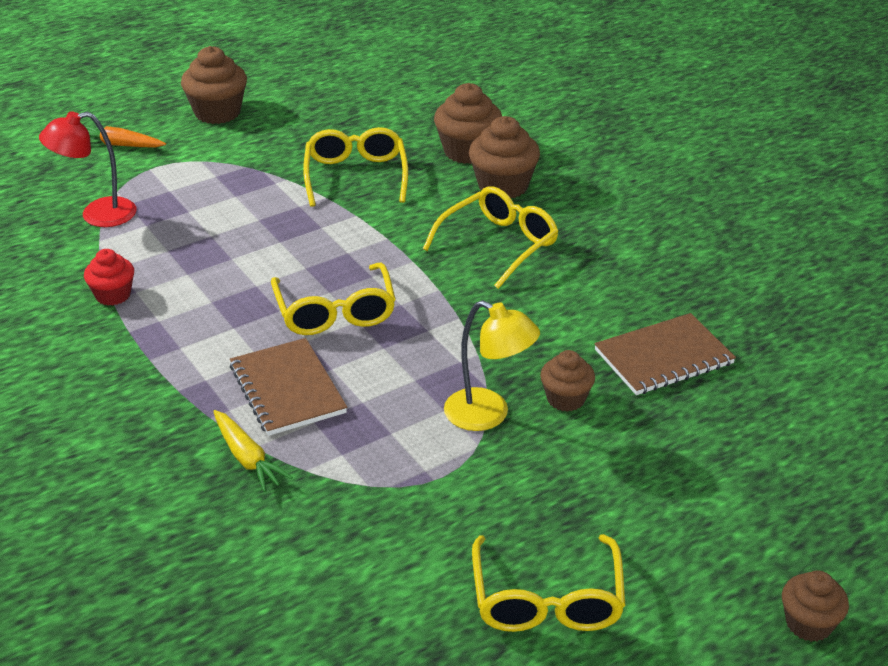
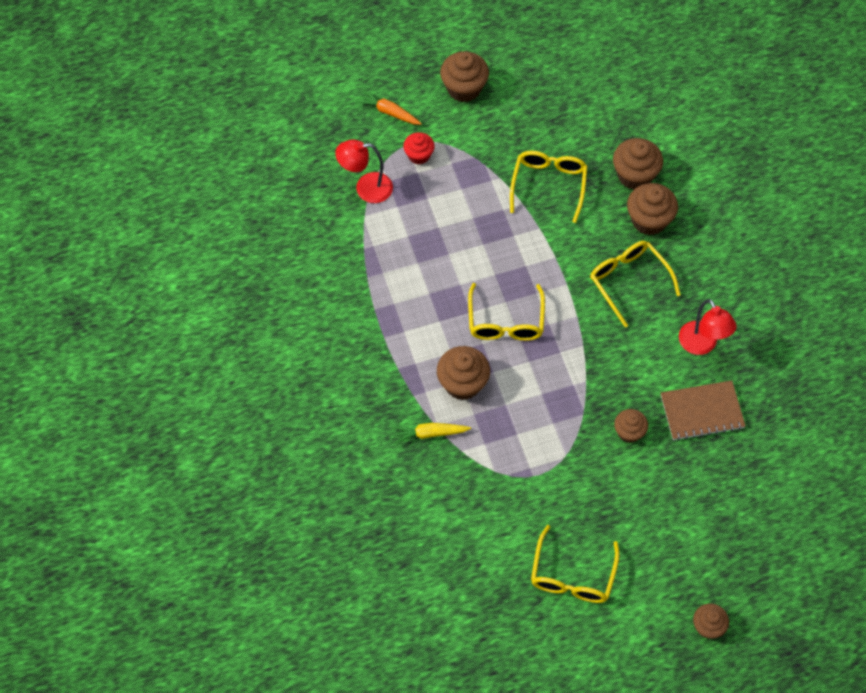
camera: 15 degrees right, 25 degrees up
red cupcake [84,249,134,306] -> red cupcake moved to [403,132,435,165]
yellow carrot [213,410,293,492] -> yellow carrot turned 105 degrees clockwise [393,423,471,443]
brown notebook [230,338,347,436] -> brown cupcake [437,346,490,400]
yellow glasses [423,186,559,289] -> yellow glasses turned 90 degrees counterclockwise [590,241,681,327]
yellow lamp [444,300,540,431] -> none
none -> red lamp [679,299,737,355]

